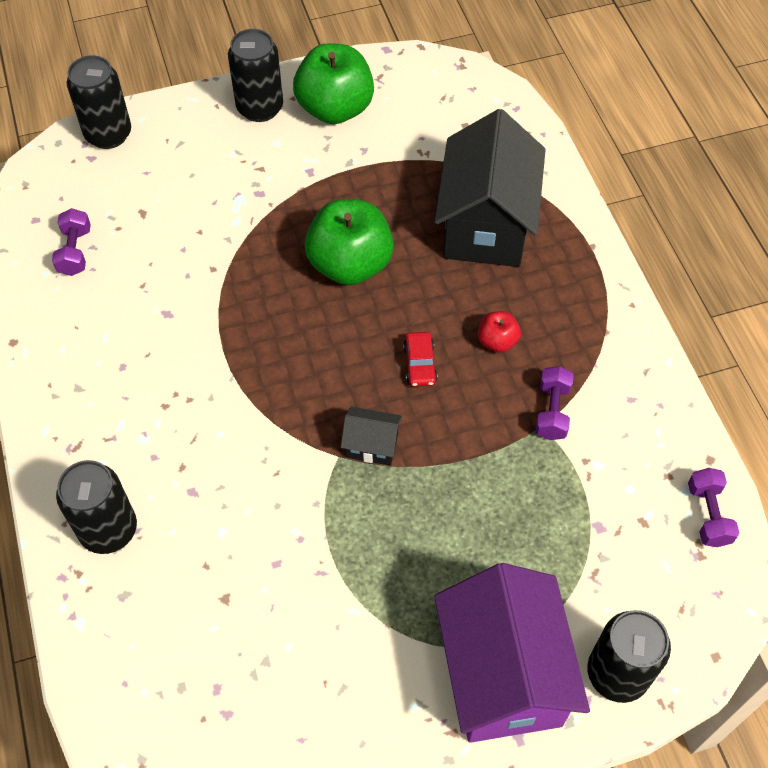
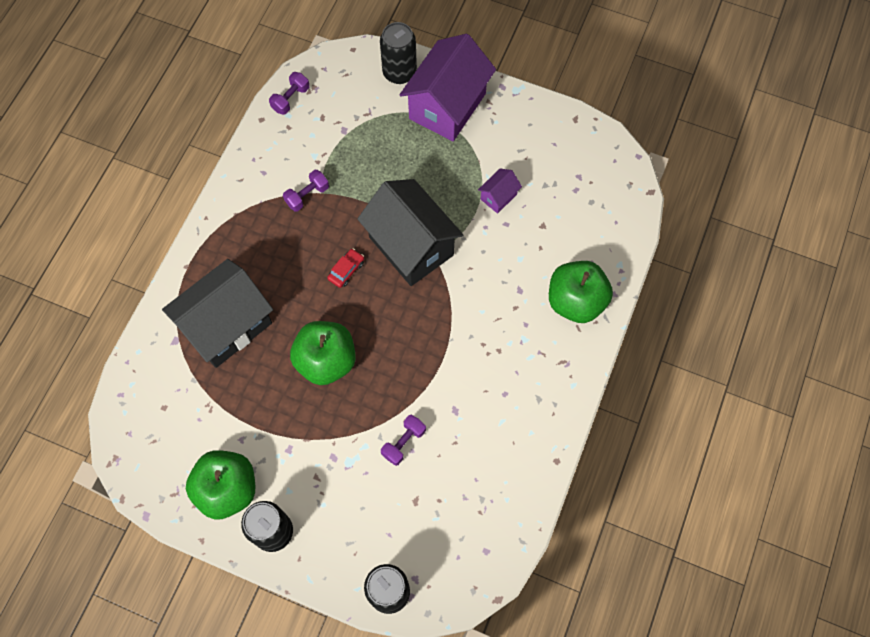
camera: 140 degrees left, 10 degrees up
purple dumbbell [52,208,91,276] -> purple dumbbell moved to [381,415,426,466]
black can [56,460,137,554] -> green apple [549,261,613,323]
black house [341,407,402,466] -> black house [358,179,463,286], size x2.31
red apple [478,311,521,353] -> none
none -> purple house [478,169,522,214]

